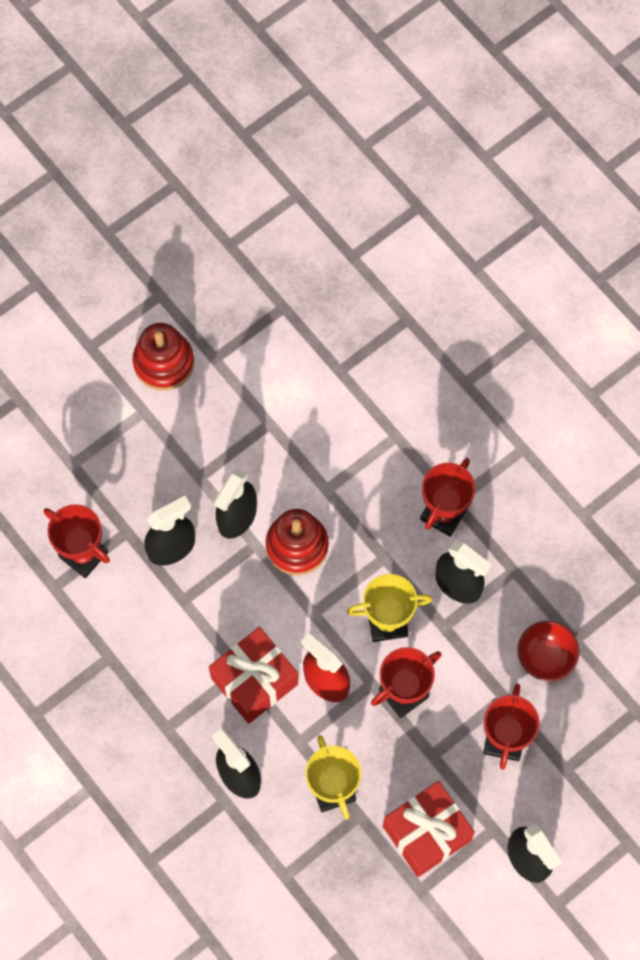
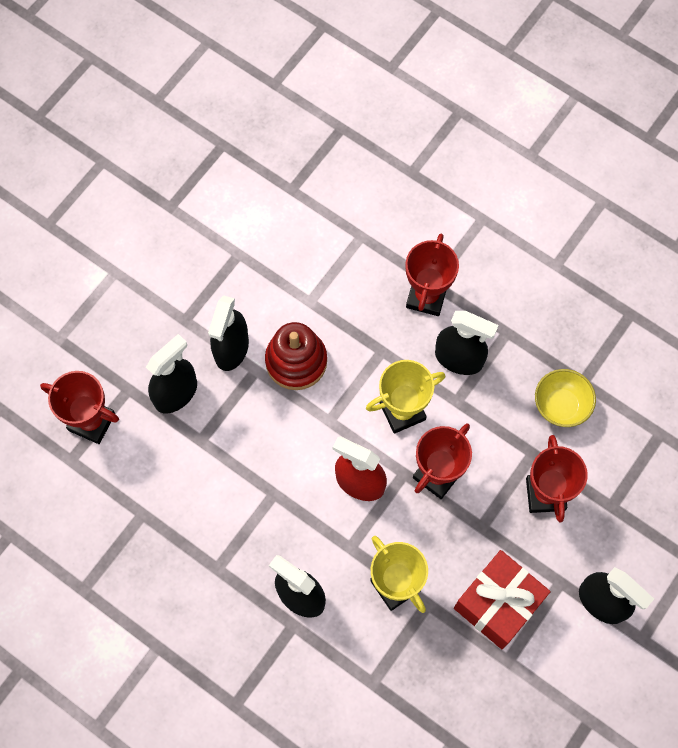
camera: 15 degrees left, 0 degrees up
red stacking toy [132,323,194,391] -> none
red gift [209,627,298,724] -> none
red bowl [517,621,579,681] -> yellow bowl [535,369,596,427]

